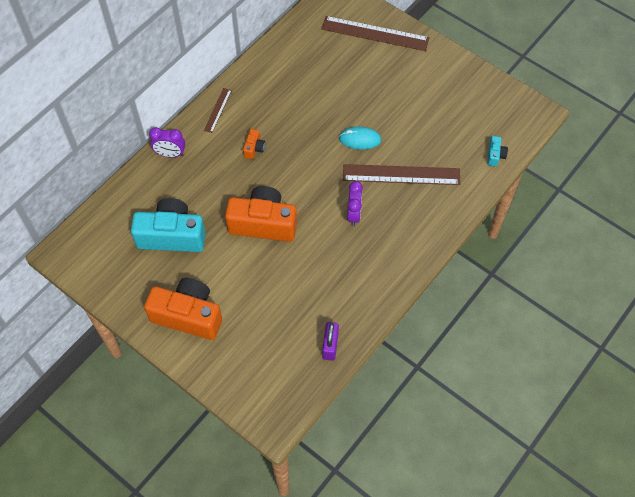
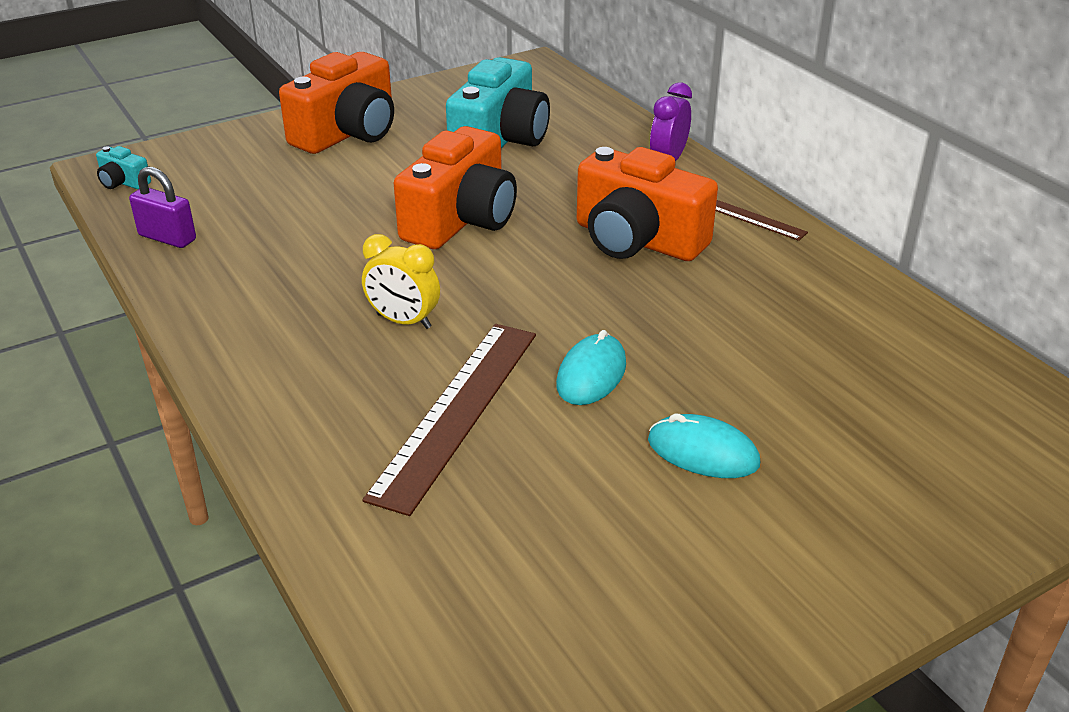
camera: 110 degrees right, 25 degrees down
orange camera [243,129,265,159] -> orange camera [577,147,718,261], size x2.36
brown ruler [321,16,429,51] -> none
purple clock [347,181,363,226] -> yellow clock [362,234,440,329]
turquoise camera [487,136,508,166] -> turquoise camera moved to [96,146,151,189]
none -> turquoise mouse [648,413,760,478]

